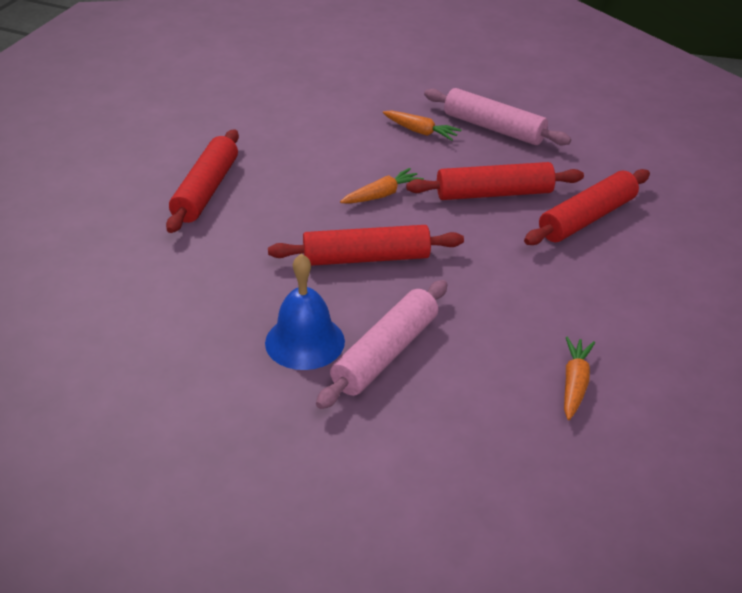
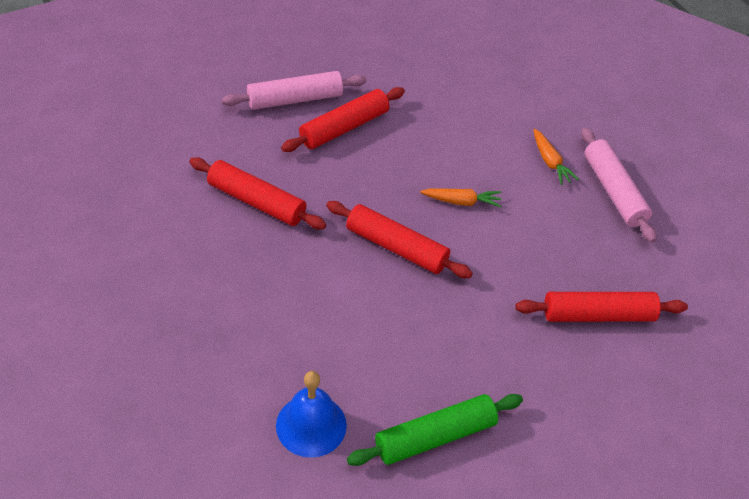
camera: 35 degrees right, 10 degrees up
blue bell [265,253,345,370] -> blue bell moved to [276,371,347,458]
pink rolling pin [316,280,448,409] -> pink rolling pin moved to [222,71,367,110]
red rolling pin [406,162,584,200] -> red rolling pin moved to [189,157,326,229]
orange carrot [564,337,595,420] -> green rolling pin [347,394,523,466]

